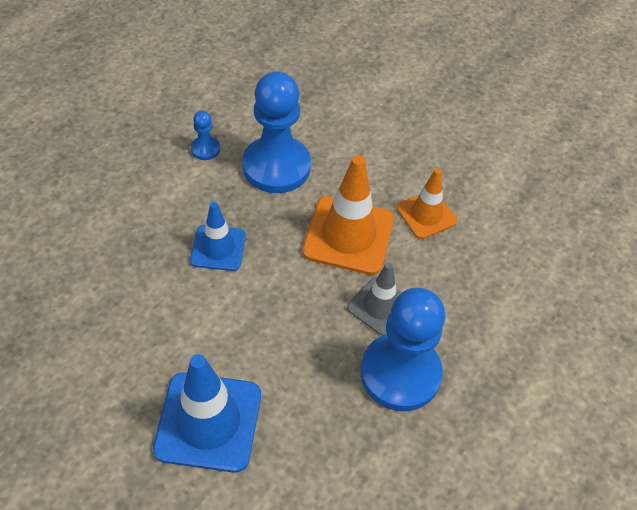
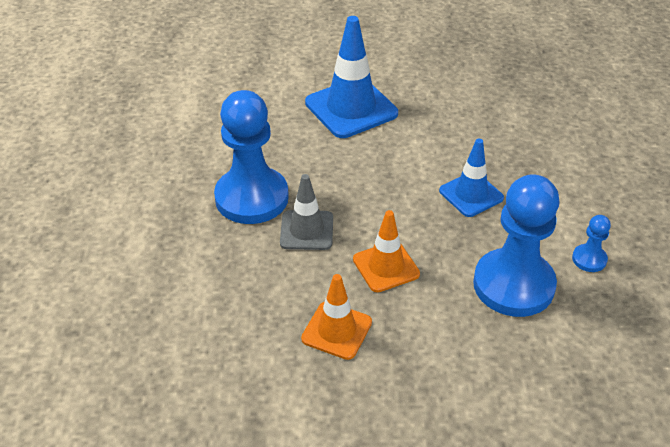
camera: 145 degrees right, 10 degrees down
orange traffic cone [302,155,394,275] -> orange traffic cone [353,210,420,292], size x0.61

